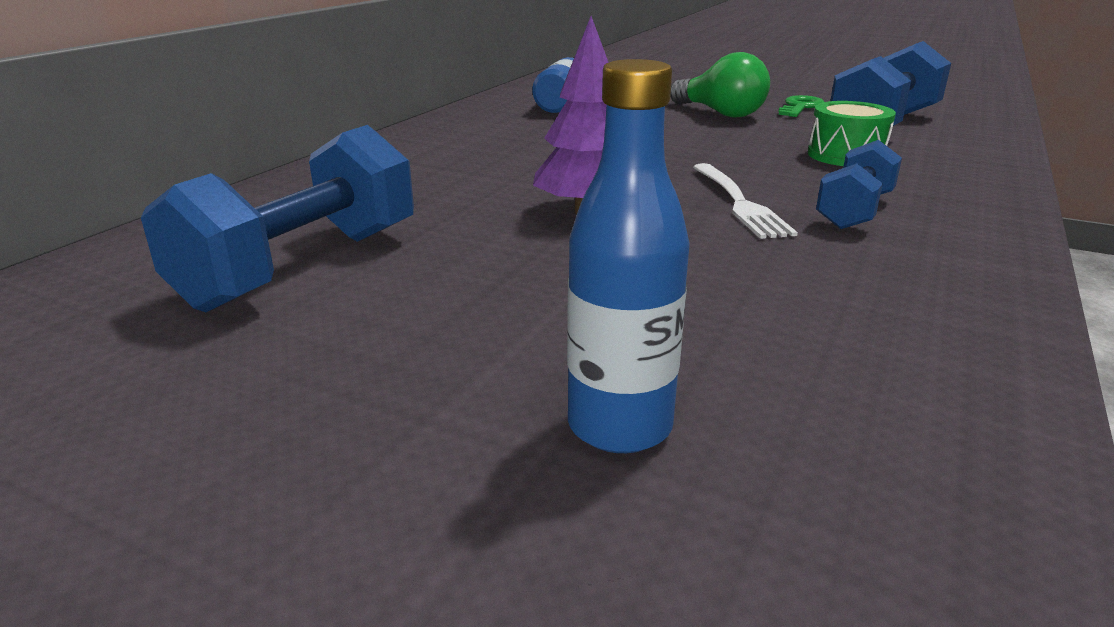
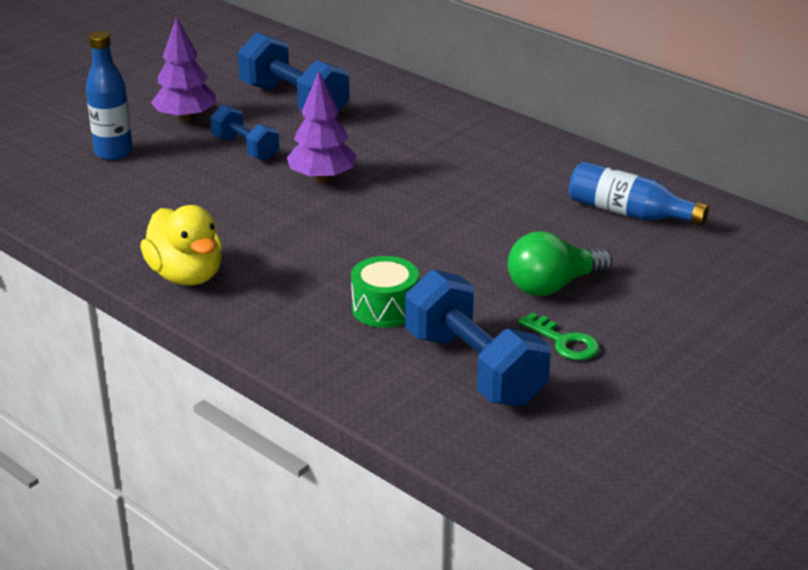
camera: 105 degrees right, 5 degrees up
white fork [693,163,798,239] -> none
blue dumbbell [816,140,902,229] -> blue dumbbell moved to [210,105,279,161]
none -> yellow duck [140,205,222,285]
none -> purple tree [151,16,216,122]

